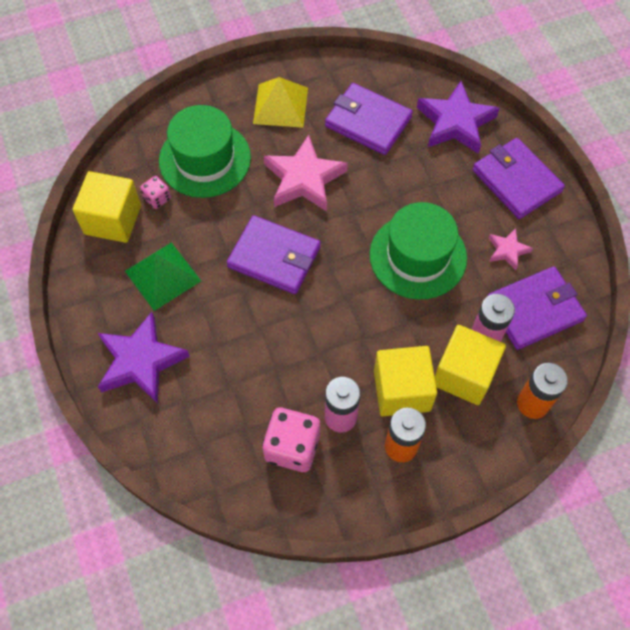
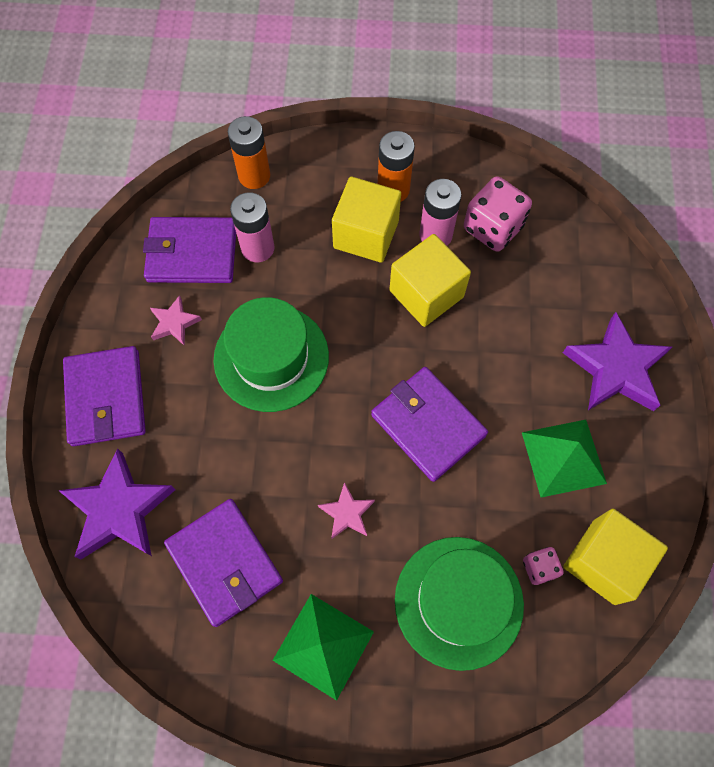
camera: 155 degrees left, 5 degrees up
yellow pyramid [253,77,308,128] -> green pyramid [273,594,374,701]
pink star [264,135,348,211] -> pink star [318,482,375,539], size x0.51
yellow cube [435,325,506,405] -> yellow cube moved to [389,234,471,327]

